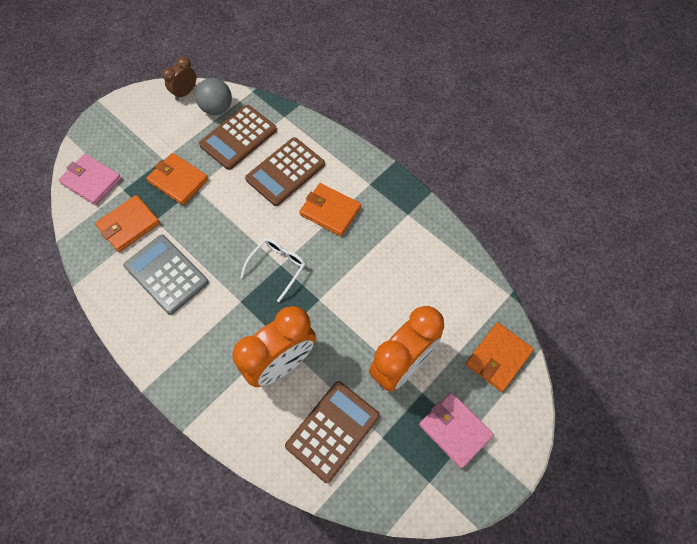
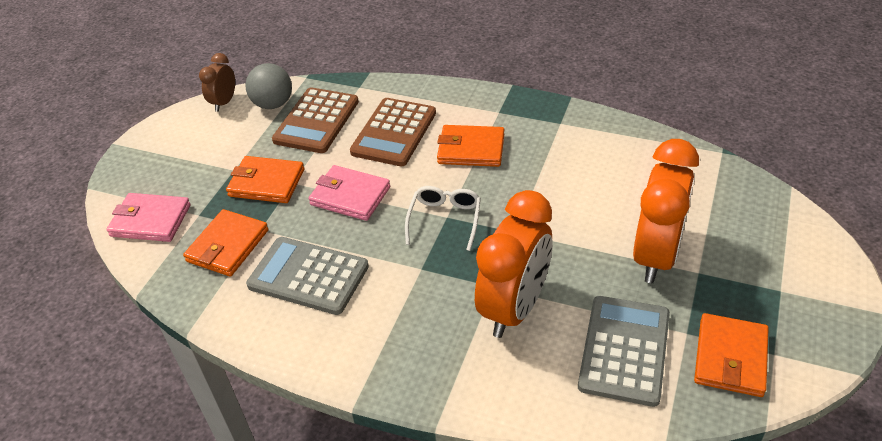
camera: 20 degrees left, 20 degrees down
brown calculator [285,381,380,483] -> grey calculator [578,296,670,407]
pink wallet [419,392,494,468] -> pink wallet moved to [308,165,390,221]
orange wallet [465,322,534,392] -> orange wallet moved to [694,313,769,397]

